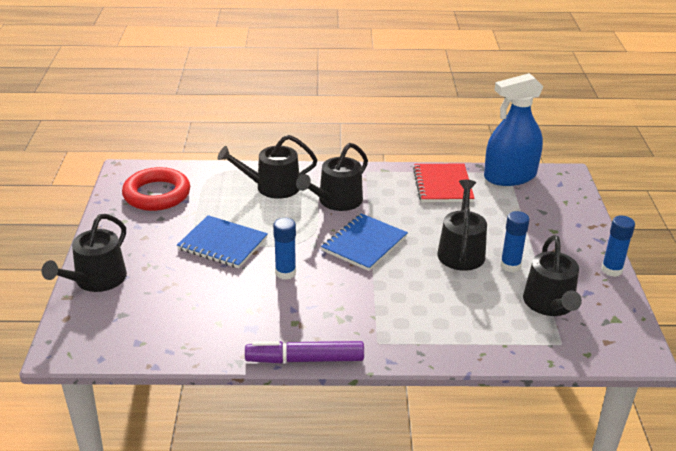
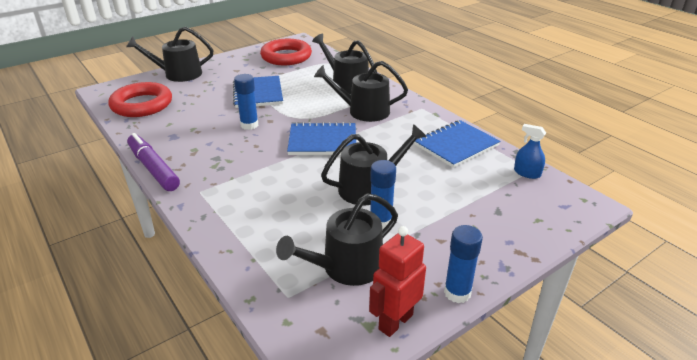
camera: 55 degrees right, 0 degrees up
red notebook [413,164,475,202] -> blue notebook [414,120,500,168]
blue spray bottle [484,73,543,186] -> blue spray bottle [514,124,546,179], size x0.42
none -> red ring [108,82,172,117]
none -> red robot [369,226,426,337]

